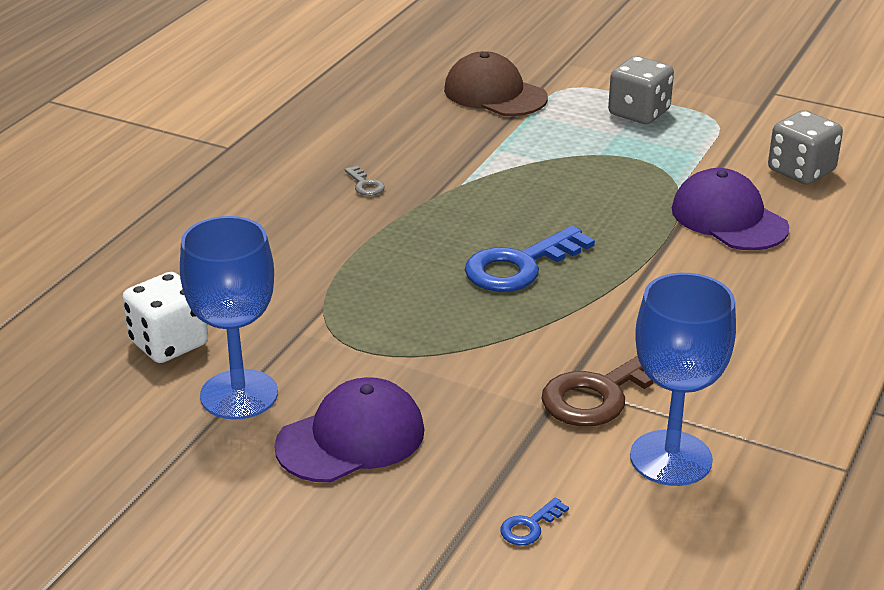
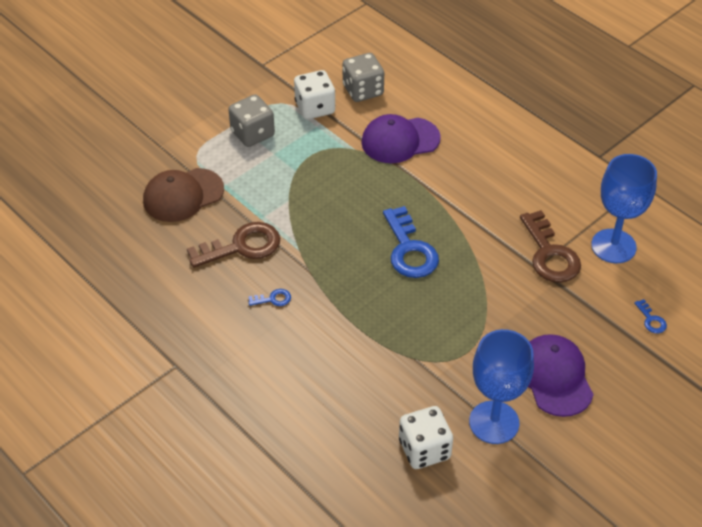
camera: 70 degrees left, 15 degrees up
grey key [345,166,385,196] -> blue key [248,289,291,306]
none -> brown key [187,222,280,268]
none -> white dice [294,70,335,120]

